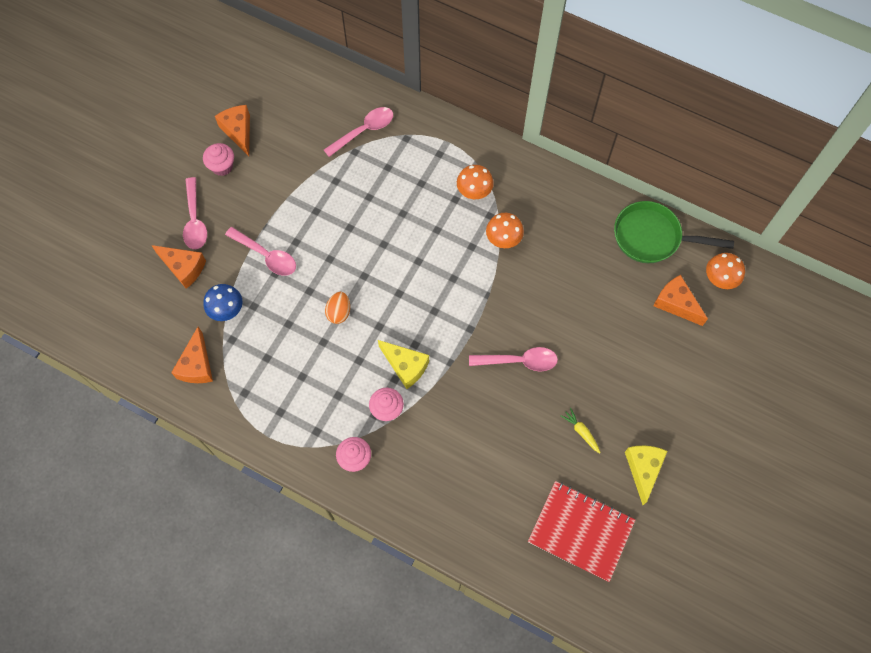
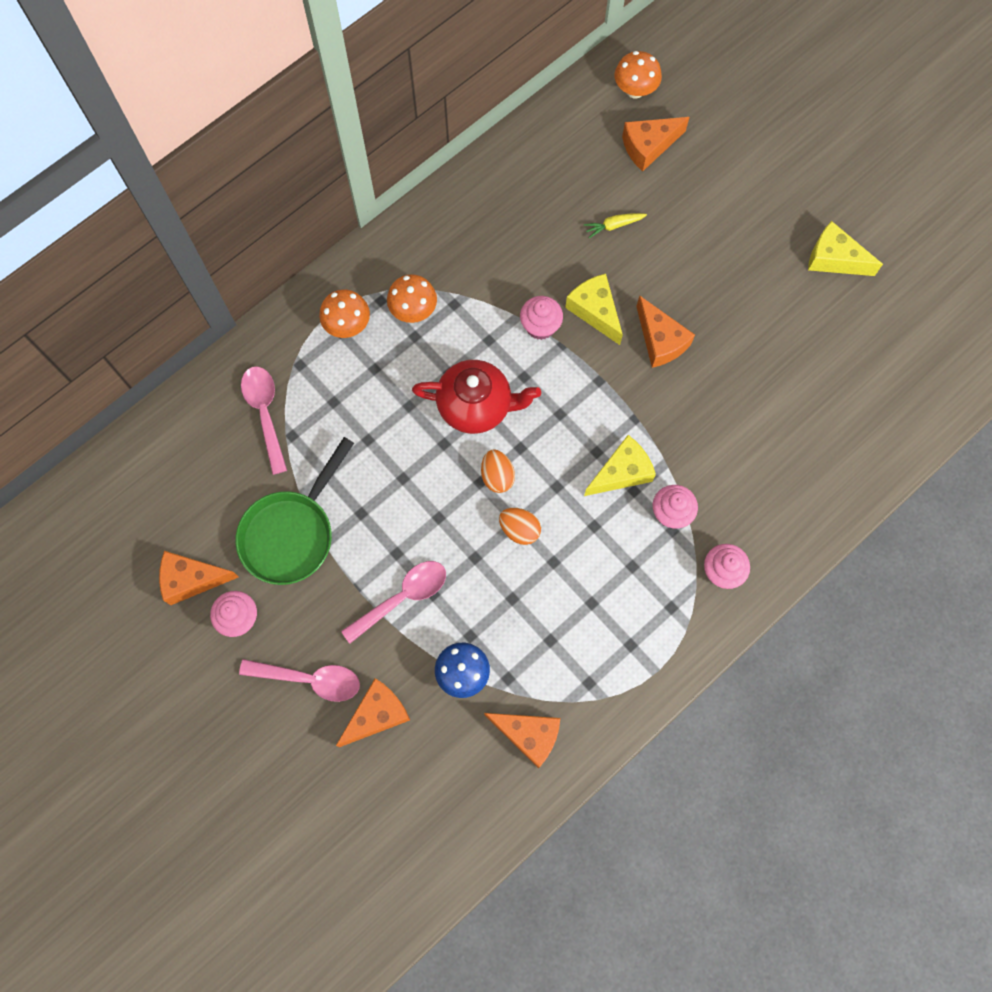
camera: 70 degrees left, 5 degrees up
pink spoon [469,347,558,372] -> orange cheese [636,295,695,368]
orange mushroom [486,213,524,248] -> orange mushroom moved to [319,289,370,338]
red notebook [528,481,635,582] -> none
yellow carrot [561,408,601,453] -> yellow carrot moved to [584,213,647,239]
green pan [614,201,734,263] -> green pan moved to [235,437,354,585]
none -> red teapot [412,360,541,434]
none -> orange egg [481,449,515,493]
none -> pink cupcake [520,296,563,340]
none -> yellow cheese [565,274,623,345]

